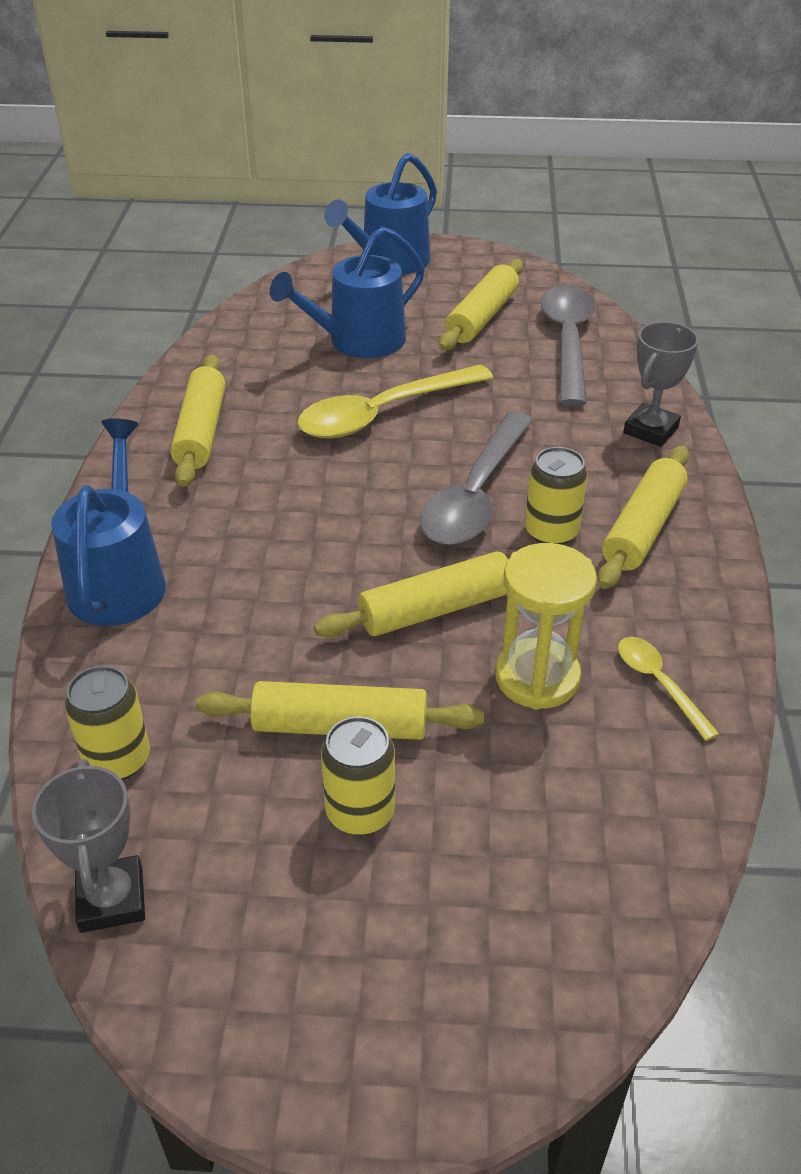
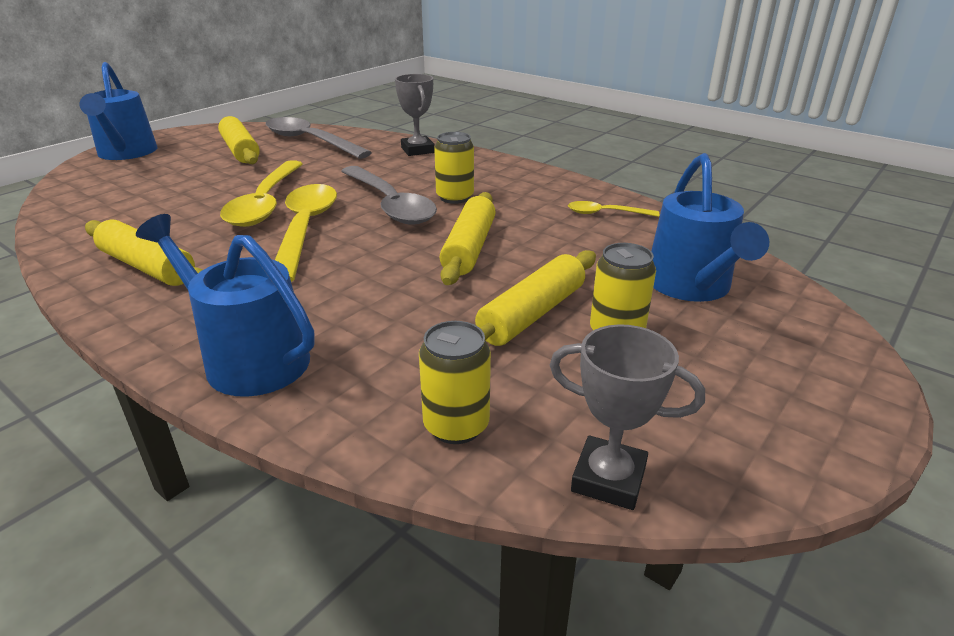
camera: 55 degrees left, 10 degrees down
blue watering can [270,226,425,358] -> blue watering can moved to [651,153,769,302]
yellow hourglass [495,543,597,710] -> none
yellow rolling pin [598,446,689,589] -> none
none -> yellow spoon [275,184,337,282]

